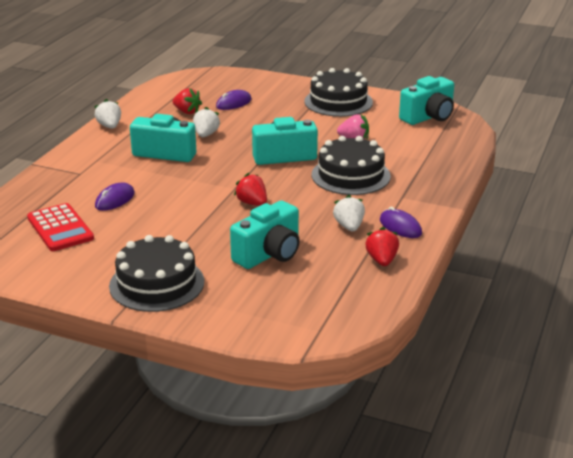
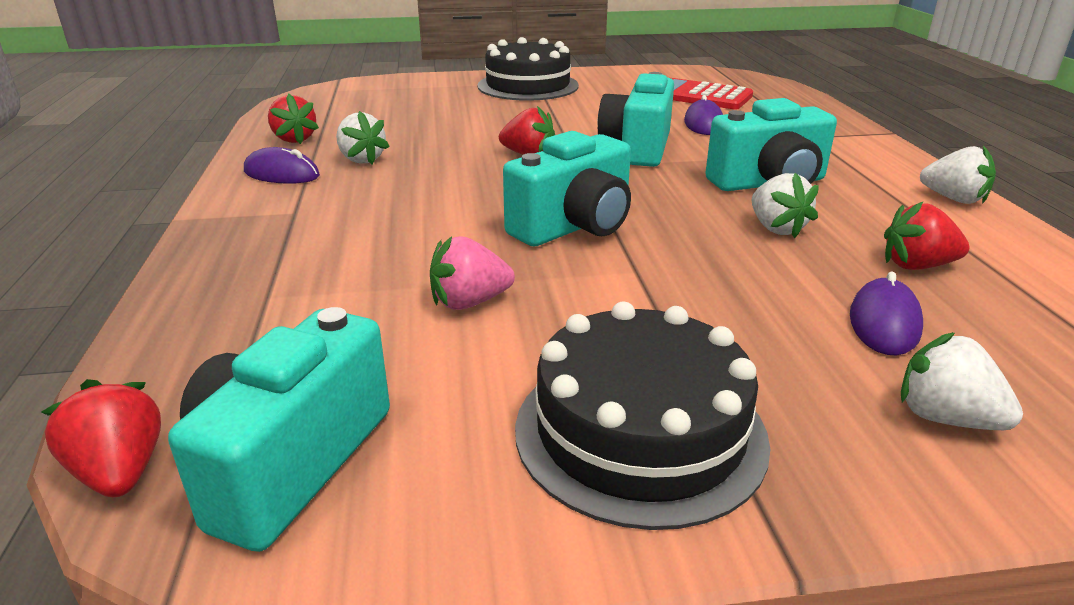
camera: 150 degrees right, 0 degrees up
turquoise camera [230,201,300,269] -> turquoise camera moved to [598,72,674,167]
black cake [312,136,391,195] -> none
none -> red strawberry [42,379,161,498]
none -> white strawberry [901,332,1023,430]

